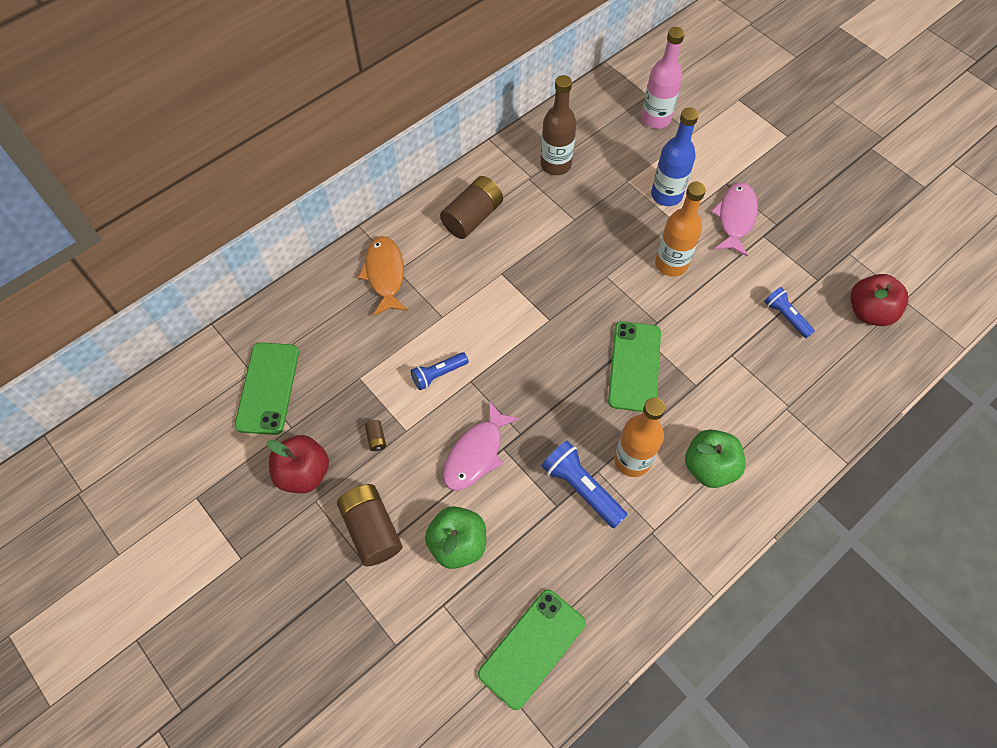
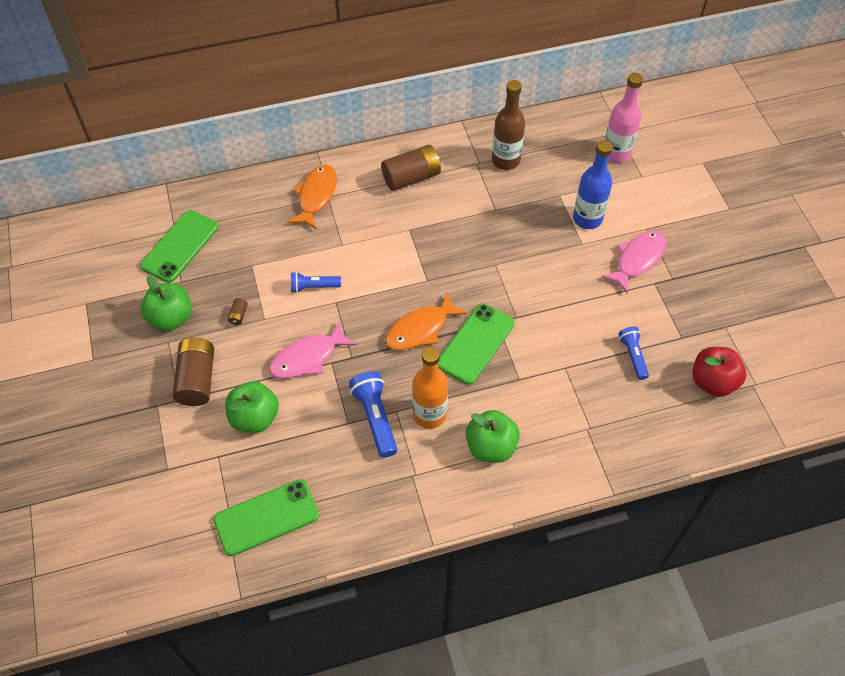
camera: 25 degrees right, 5 degrees down
red apple [267,435,329,493] -> green apple [140,276,192,331]
orange bottle [655,182,706,277] -> none
none -> orange fish [385,292,467,350]

